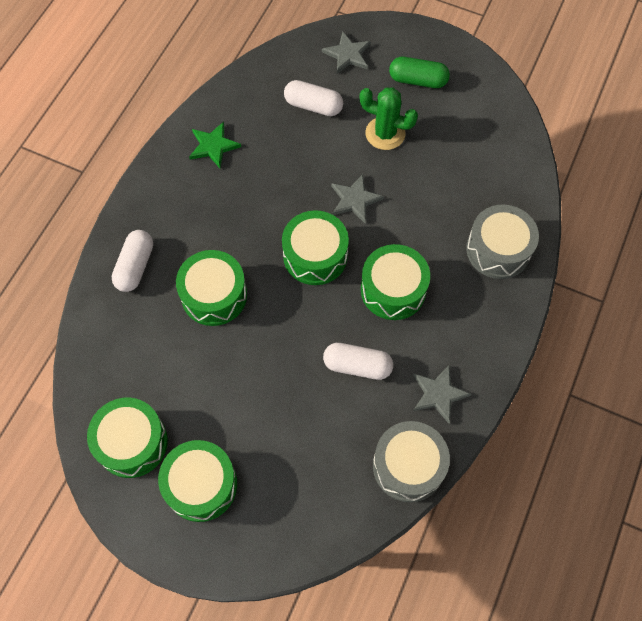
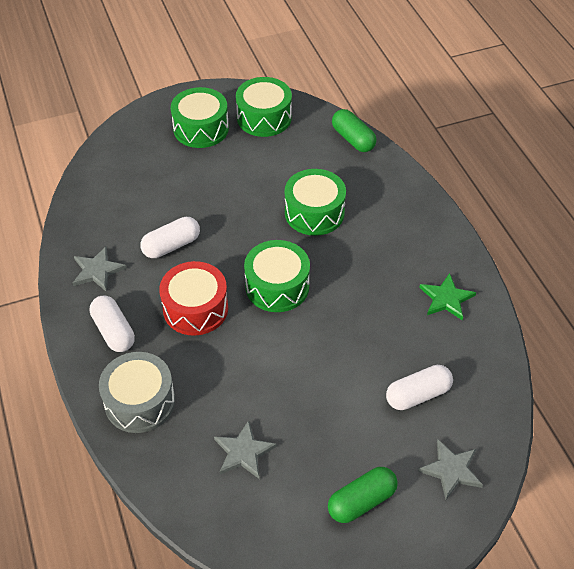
camera: 135 degrees right, 15 degrees down
white capsule [112,230,153,292] -> white capsule moved to [90,296,135,352]
grey star [331,174,384,223] -> grey star moved to [214,420,277,479]
green cactus [360,88,418,150] -> none
green drum [361,244,430,320] -> red drum [159,261,228,336]
grey drum [373,421,450,502] -> none
none -> green capsule [332,109,377,152]

